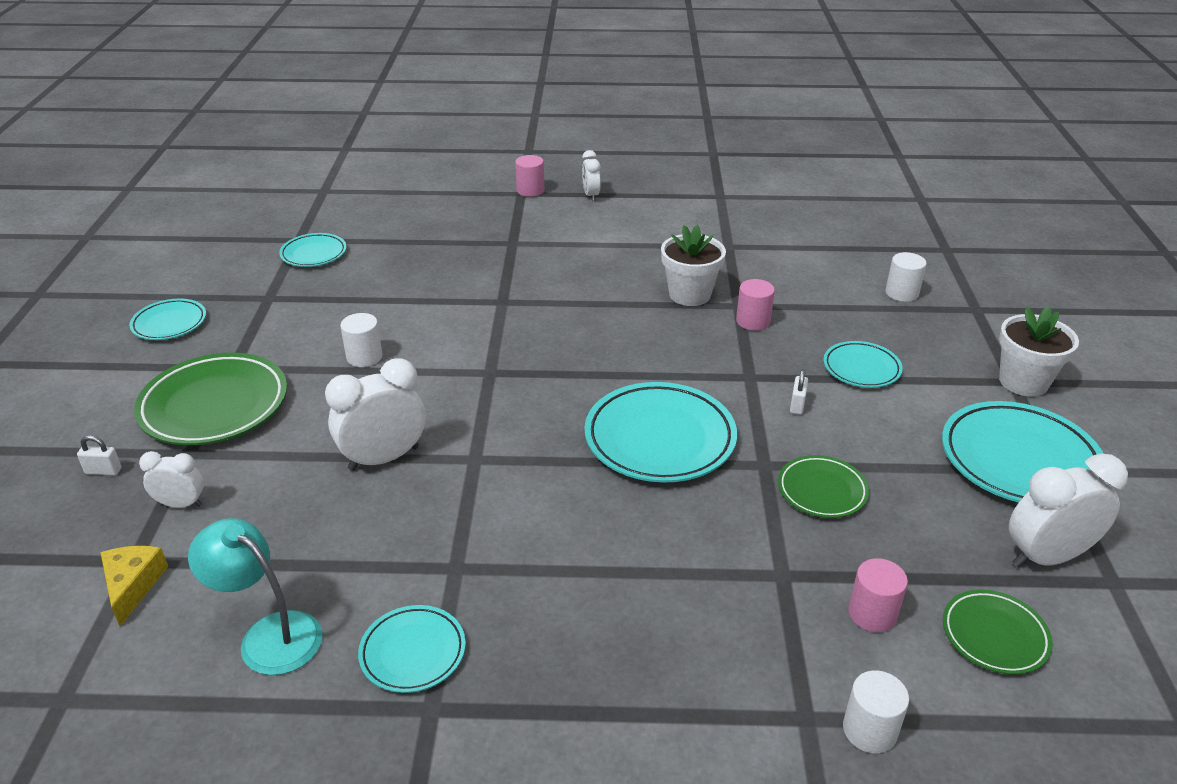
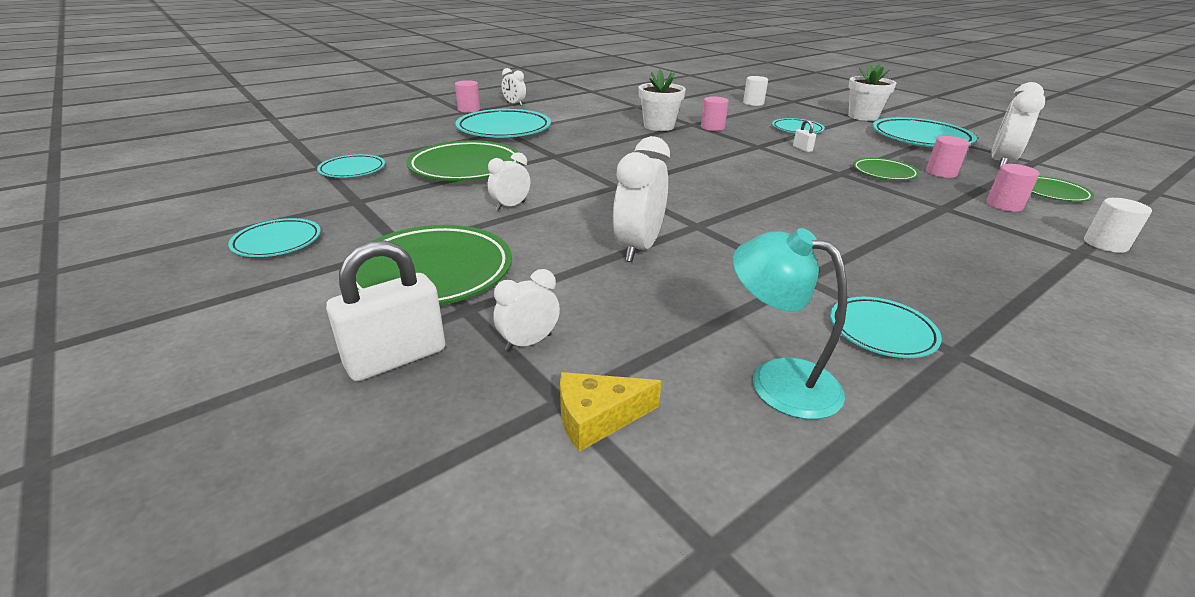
camera: 40 degrees left, 5 degrees down
white padlock [77,435,121,475] -> white padlock [326,240,445,381], size x2.20
yellow cheese [100,546,168,626] -> yellow cheese turned 60 degrees counterclockwise [560,372,662,452]
turquoise lamp [188,518,323,675] -> turquoise lamp turned 45 degrees clockwise [733,228,847,420]
white cylinder [340,313,383,367] -> white clock [487,152,530,211]
turquoise plate [585,382,737,483] -> turquoise plate moved to [455,109,551,138]
none -> green plate [406,141,520,181]
none -> pink cylinder [926,136,970,178]

